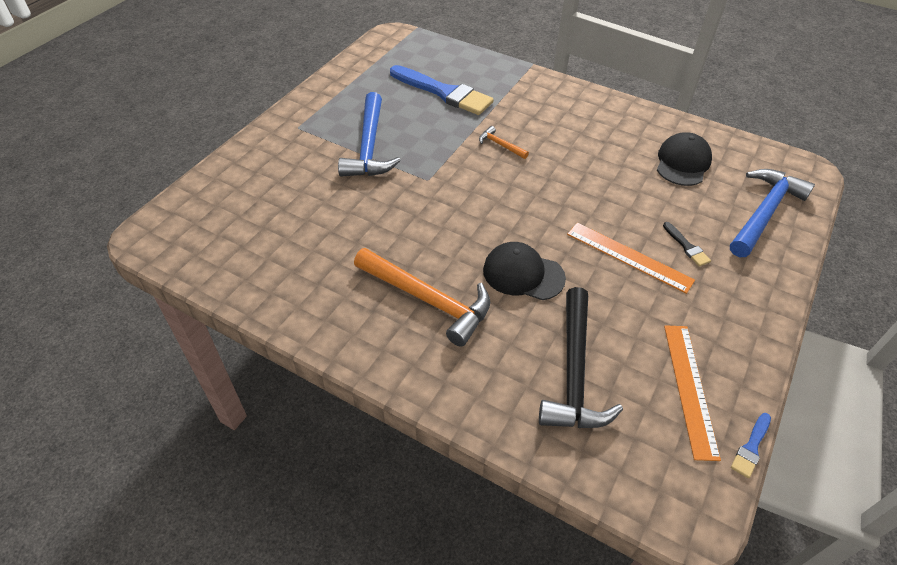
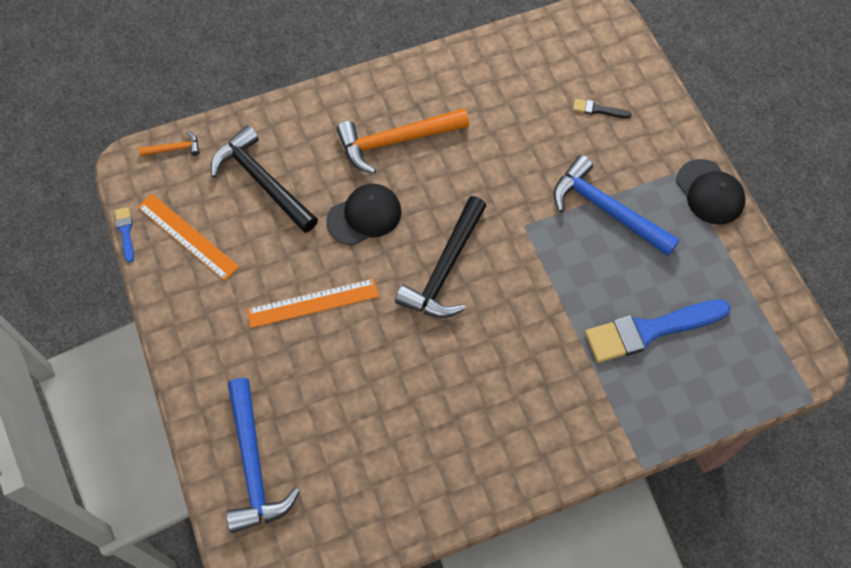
camera: 130 degrees right, 15 degrees up
orange hammer [479,126,529,159] -> orange hammer moved to [139,131,200,156]
black cap [657,132,712,186] -> black cap moved to [677,159,745,225]
black brush [663,222,711,267] -> black brush moved to [573,99,631,118]
none -> black hammer [395,196,486,318]

